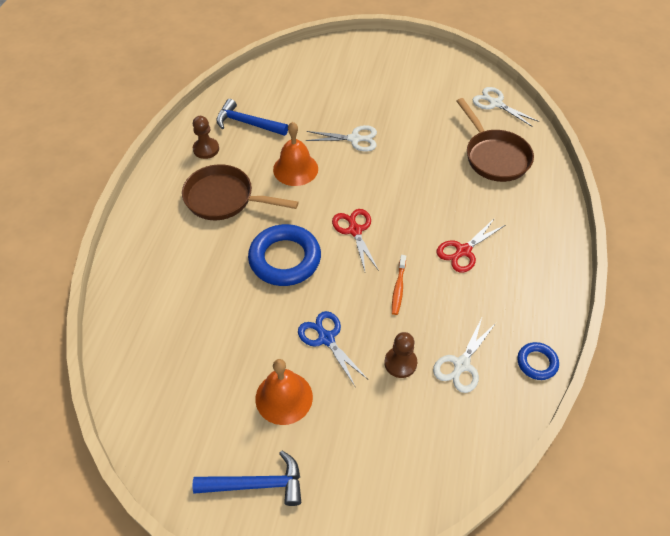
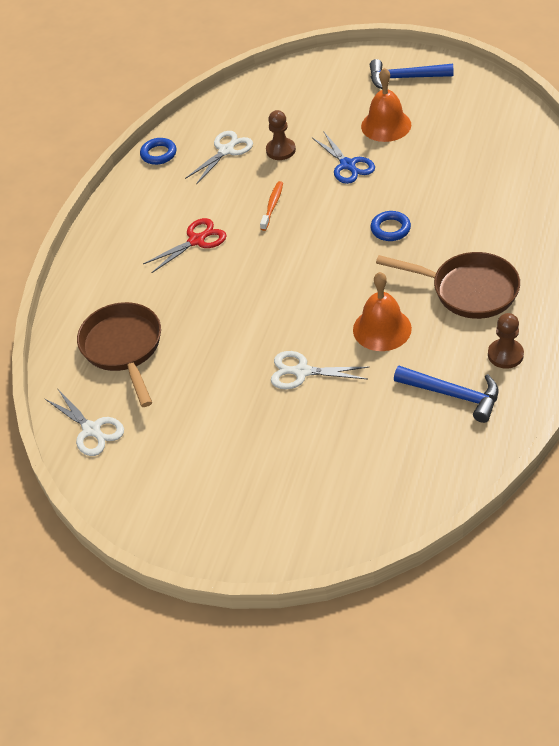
camera: 170 degrees left, 5 degrees down
blue ring [248,224,321,286] -> blue ring [371,211,411,241], size x0.51
red scissors [332,209,379,271] -> none

